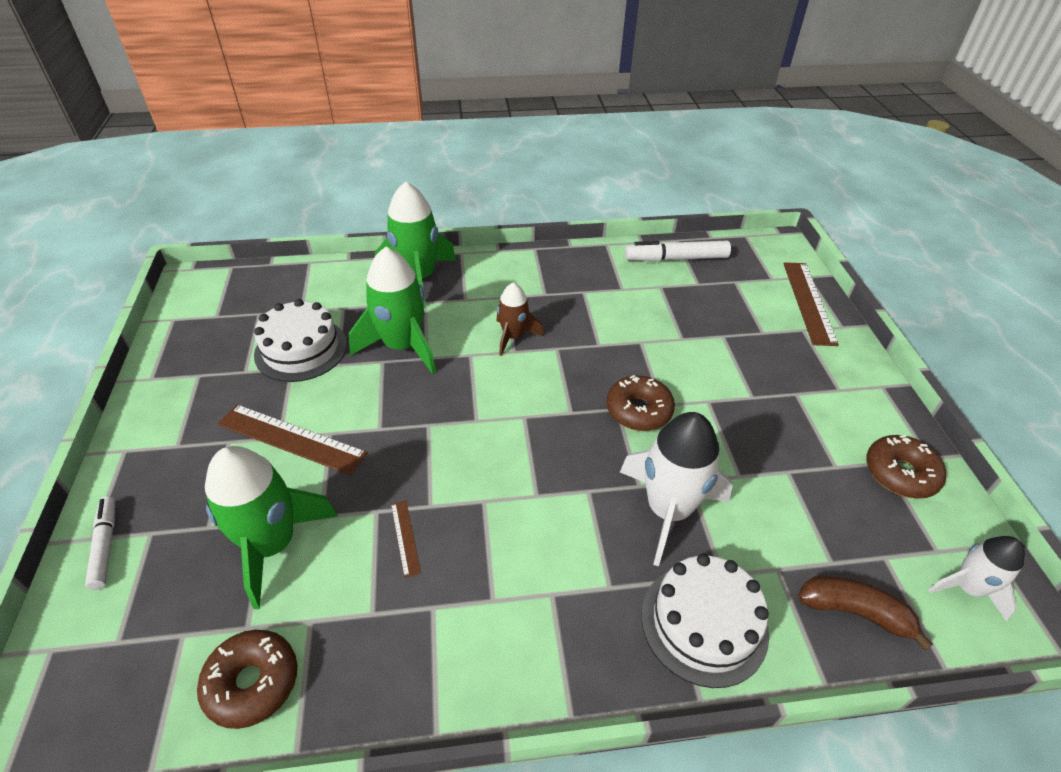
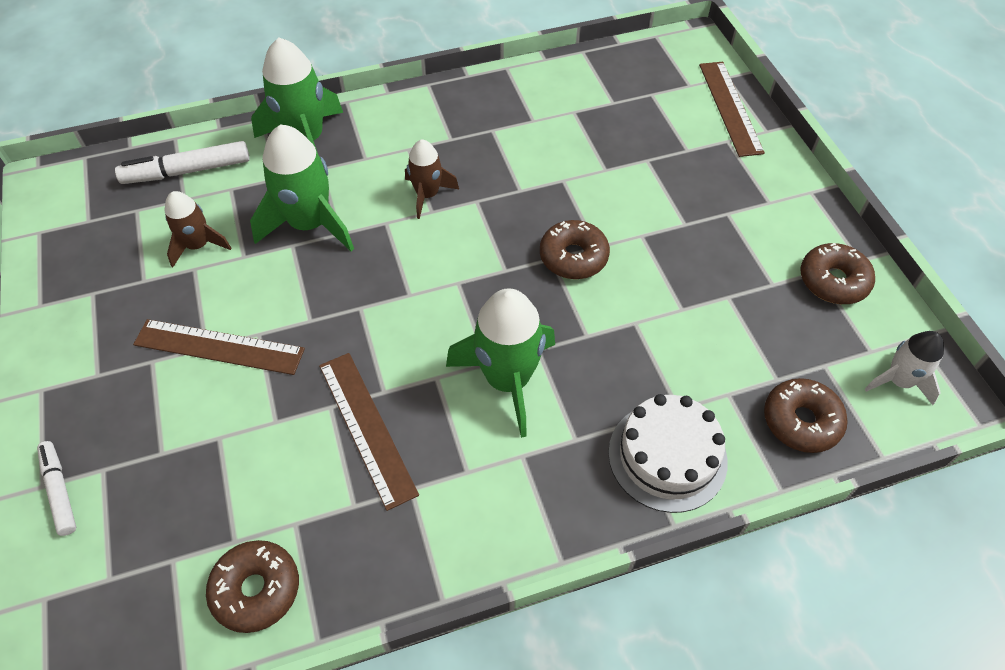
camera: 10 degrees left, 10 degrees up
green rocket [205,446,338,609] -> green rocket moved to [446,288,555,438]
white cake [254,299,347,382] -> brown rocket [164,191,231,267]
brown ruler [391,501,421,578] -> brown ruler [319,353,419,511], size x2.07
white rocket [620,412,733,566] -> none
white marker [625,241,731,262] -> white marker moved to [115,141,250,184]
brown banana [798,576,933,651] -> brown donut [764,378,848,453]

